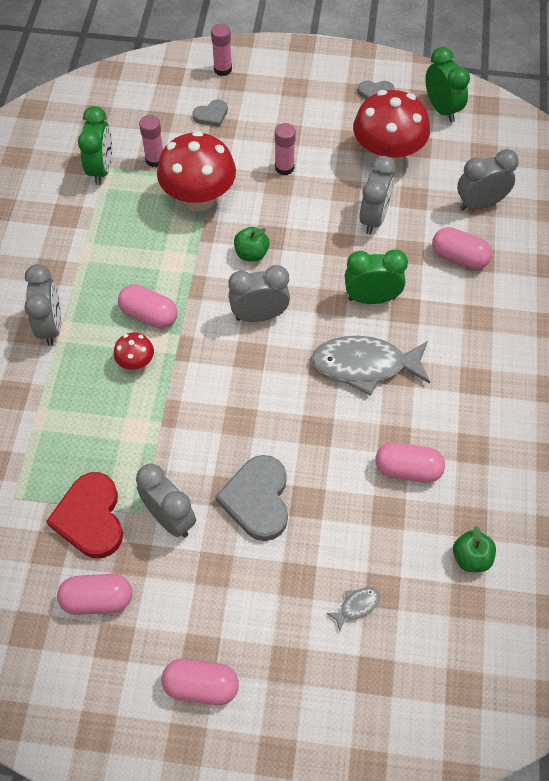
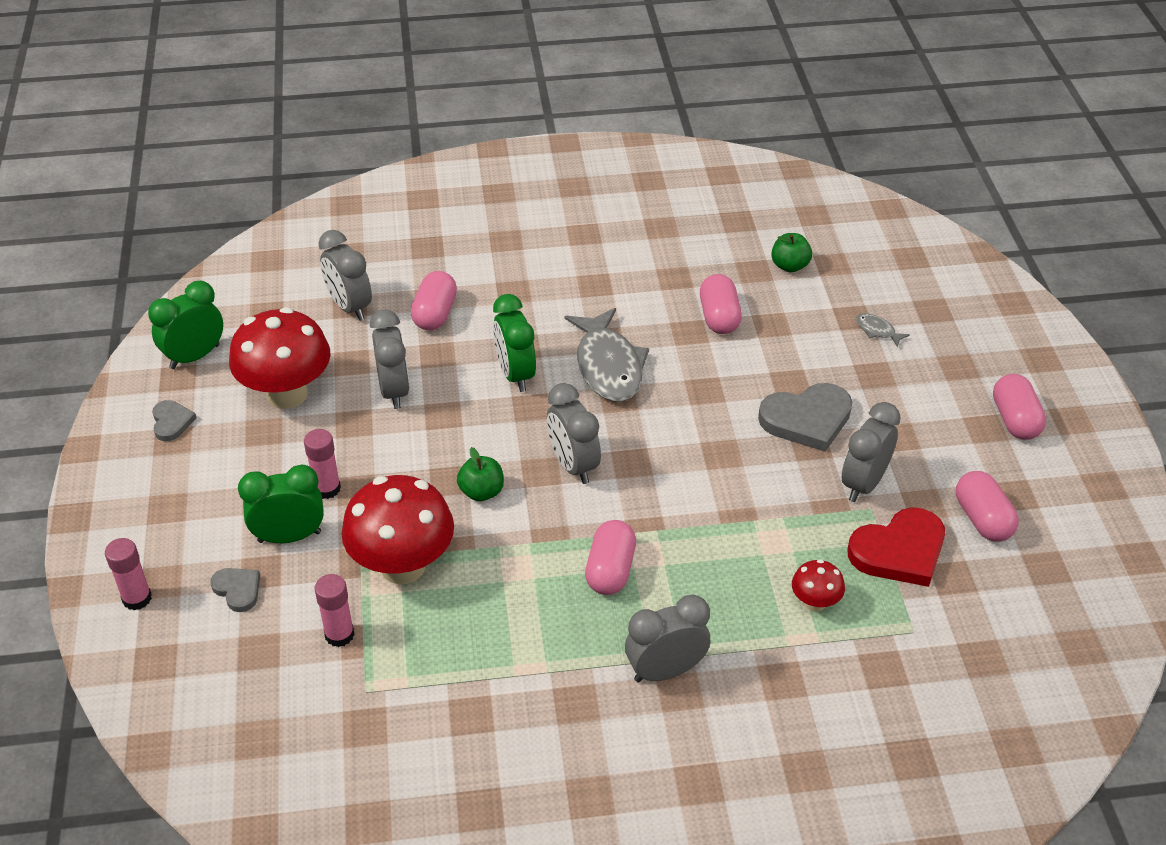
camera: 105 degrees left, 15 degrees down
green clock [78,106,112,185] -> green clock moved to [238,465,324,543]
red mushroom [114,332,154,370] -> red mushroom moved to [792,559,845,612]
grey clock [360,156,396,234] -> grey clock turned 75 degrees clockwise [370,310,410,409]

